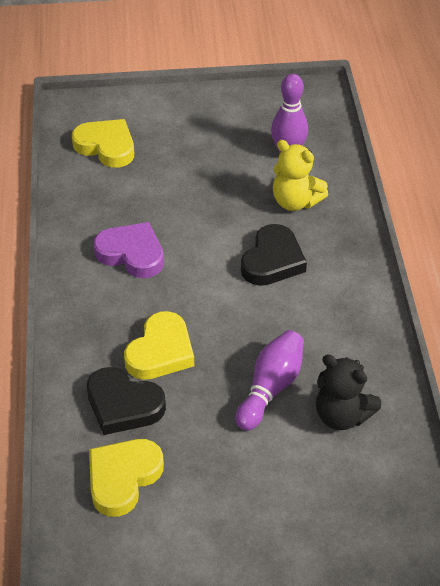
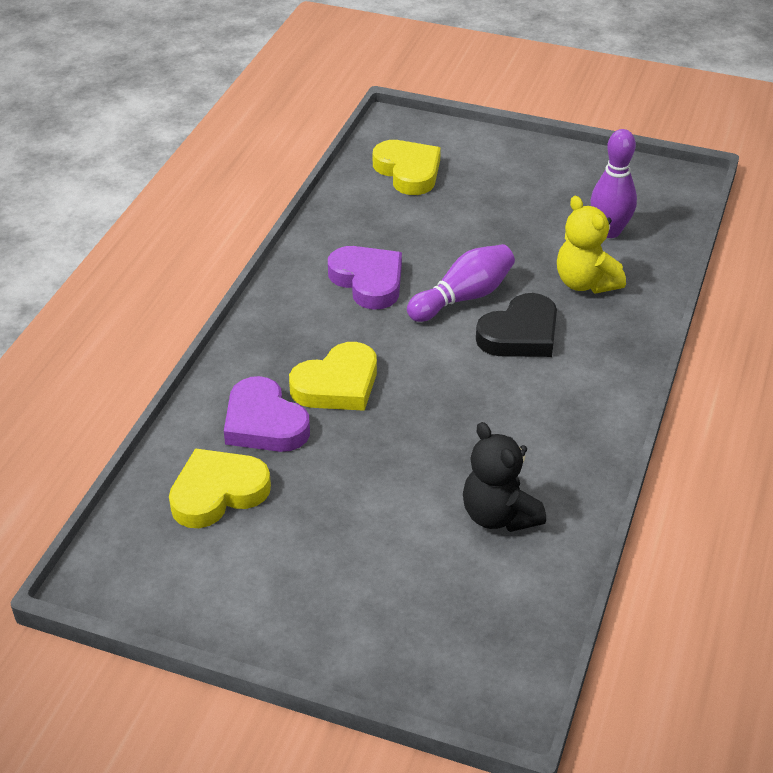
camera: 25 degrees right, 5 degrees down
black heart [87,367,166,435] -> purple heart [224,376,310,452]
purple bowling pin [235,330,304,431] -> purple bowling pin moved to [407,244,515,322]

